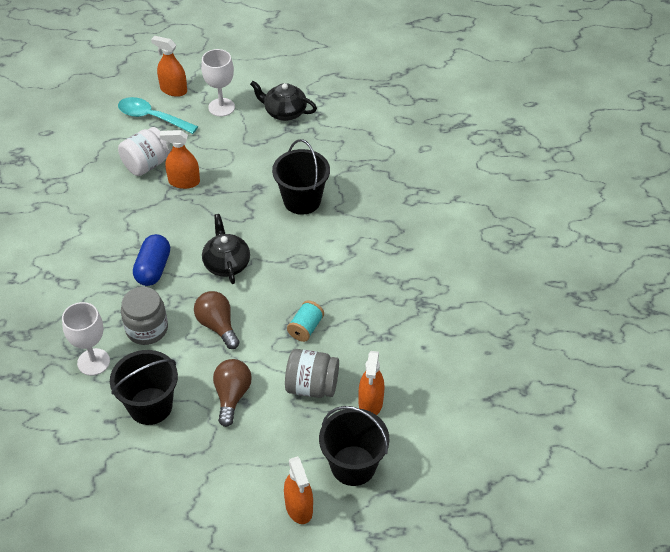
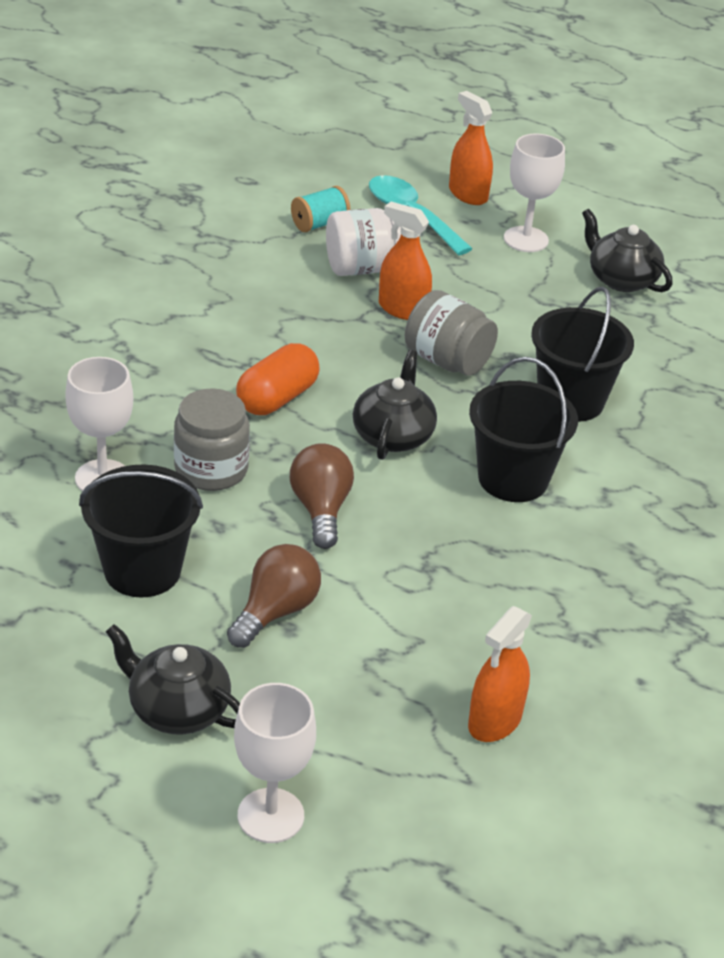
camera: 25 degrees right, 10 degrees down
blue capsule [133,234,170,286] -> orange capsule [236,343,320,415]
orange spray bottle [284,456,313,524] -> white goblet [234,683,316,843]
grey jar [285,349,339,398] -> grey jar moved to [405,290,498,376]
turquoise spool [287,301,324,342] -> turquoise spool moved to [291,186,350,232]
black bucket [319,406,389,486] -> black bucket moved to [469,357,578,502]
none -> black teapot [106,624,240,735]

